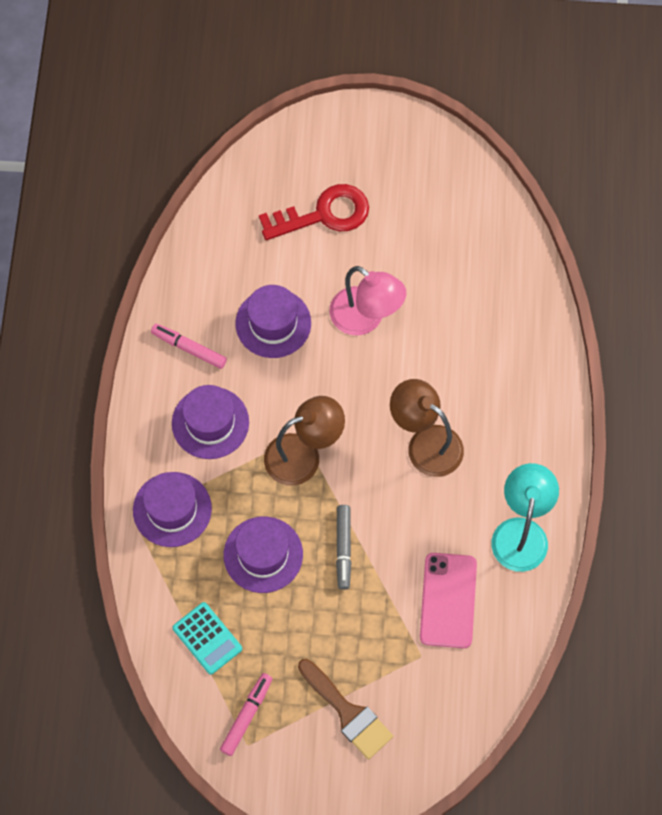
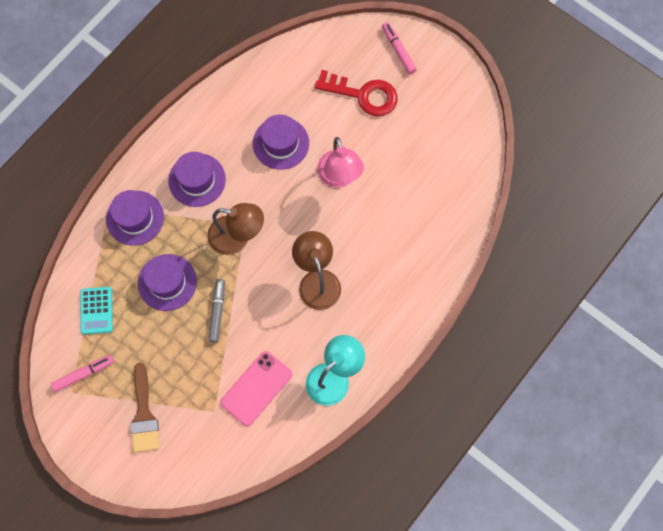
camera: 35 degrees right, 5 degrees up
pink marker [151,324,227,369] -> pink marker moved to [382,22,417,74]
grey marker [336,505,352,590] -> grey marker turned 150 degrees clockwise [208,279,225,343]

